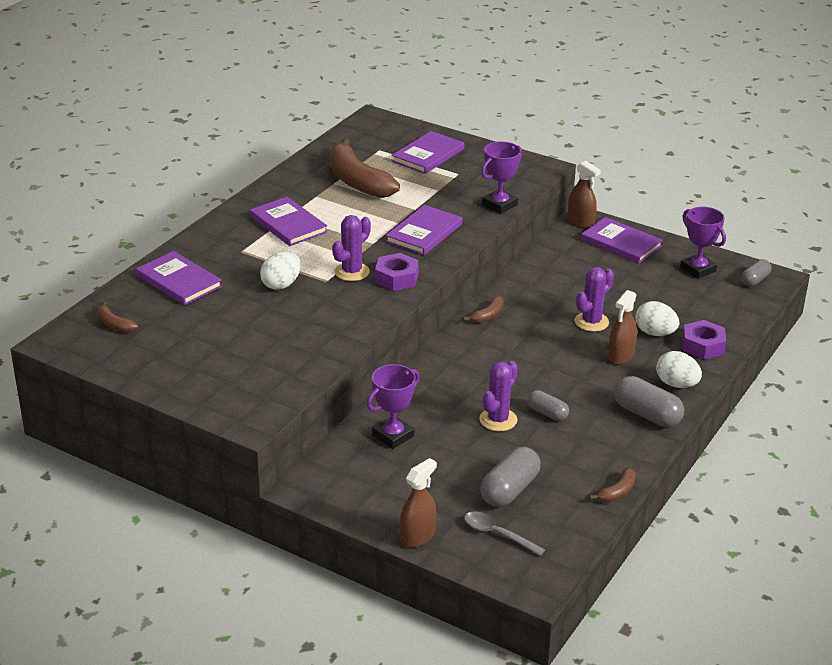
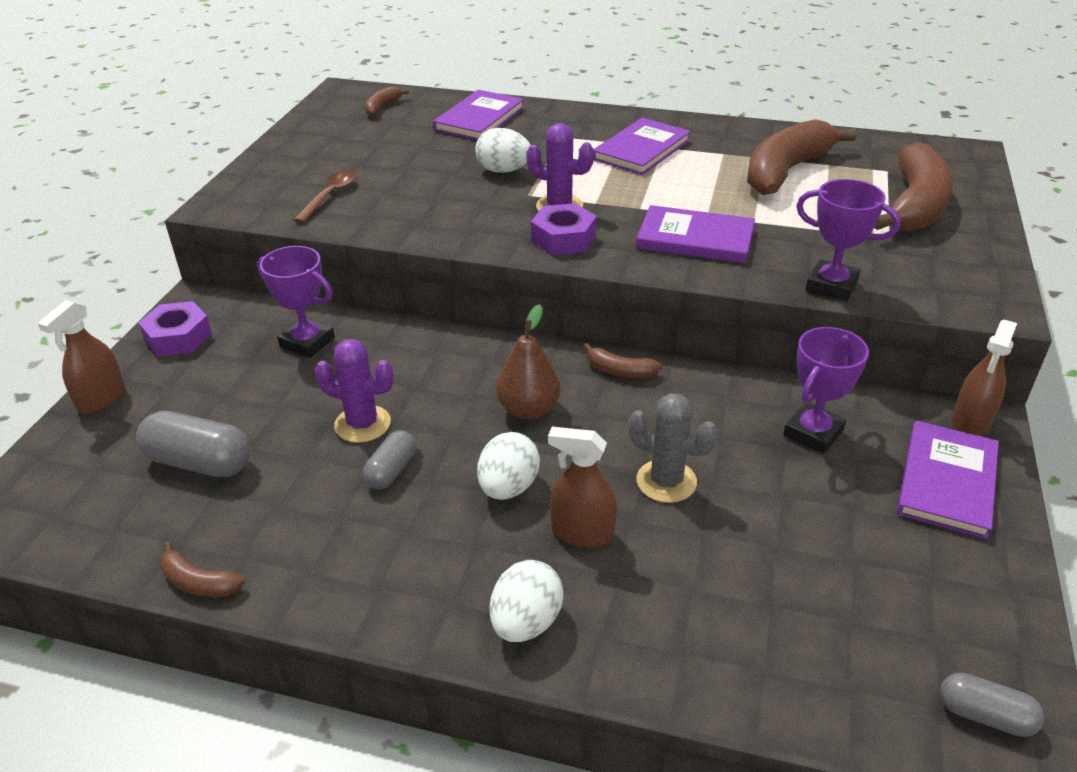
camera: 75 degrees right, 5 degrees up
purple book [392,131,464,174] -> brown banana [874,143,953,231]
brown spray bottle [400,458,437,548] -> brown spray bottle turned 90 degrees clockwise [37,300,125,414]
grey spoon [464,512,545,556] -> none
purple cactus [575,267,614,332] -> grey cactus [628,393,718,503]
grey capsule [614,376,684,427] -> none
white egg [635,301,679,336] -> white egg moved to [477,432,540,500]
purple trophy [680,207,726,279] -> purple trophy moved to [783,327,869,454]
purple nut [682,320,726,360] -> purple nut moved to [138,301,212,357]
none -> brown spoon [294,170,356,223]
none -> brown pear [496,304,561,419]

